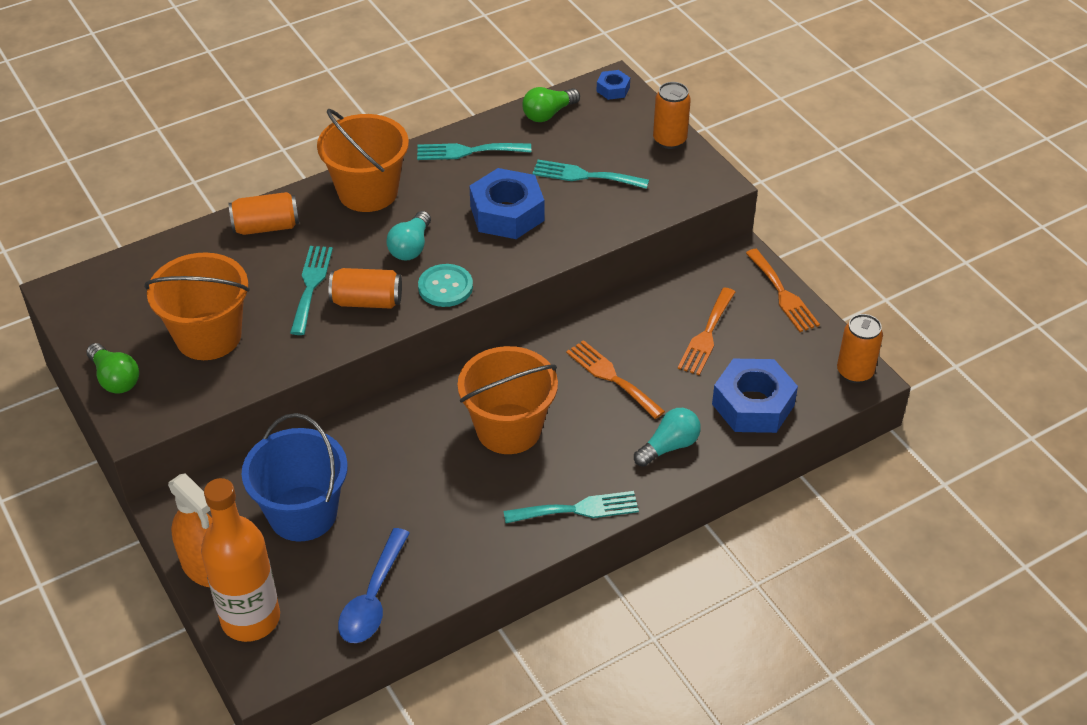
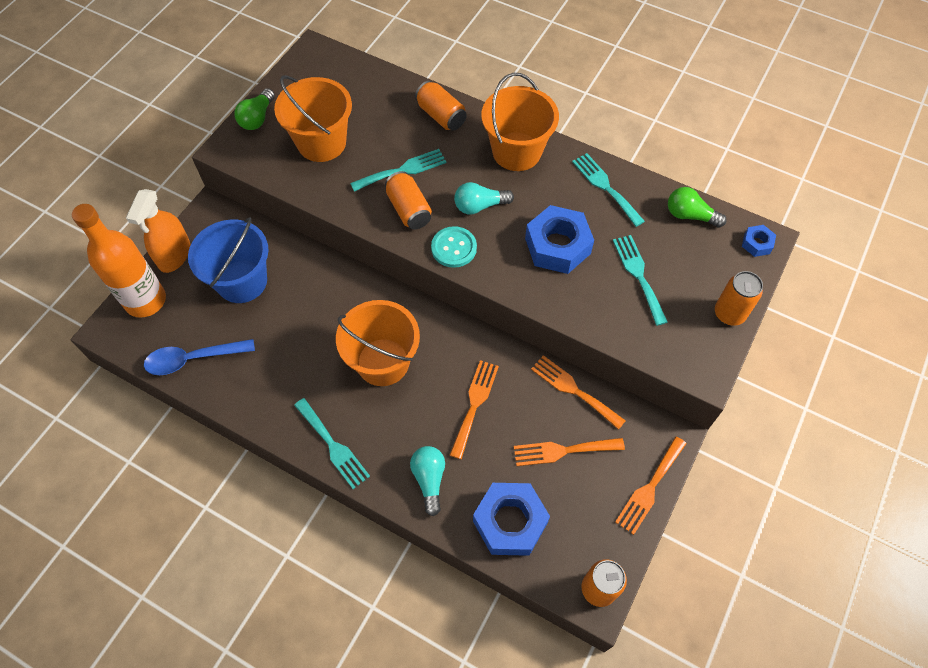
camera: 60 degrees right, 15 degrees up
turquoise light bulb [634,408,701,467] -> turquoise light bulb turned 120 degrees counterclockwise [410,446,445,516]
none -> orange fork [531,355,626,430]

